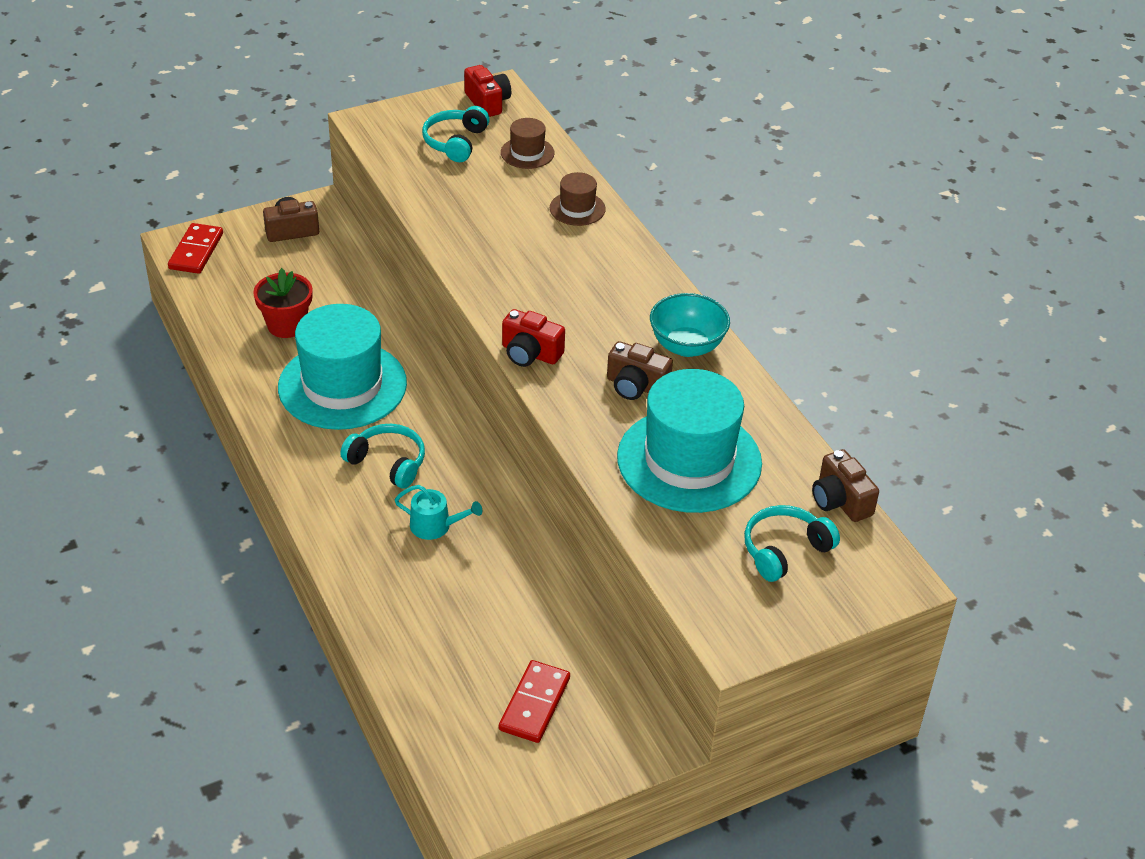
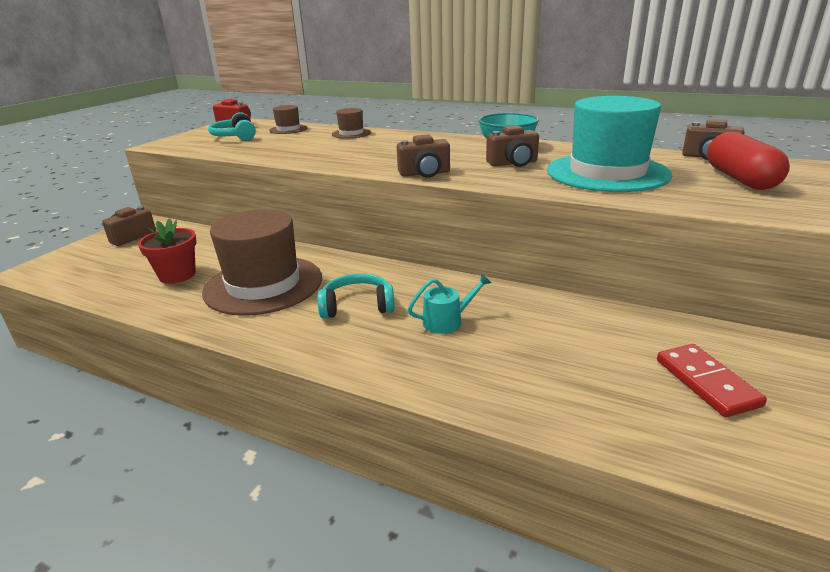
camera: 35 degrees left, 15 degrees down
red domino [168,223,223,274] -> none
turquoise hat [278,304,407,430] -> brown hat [202,209,322,316]
red camera [502,309,565,367] -> brown camera [397,135,450,178]
turquoise headphones [744,505,840,582] -> red capsule [707,132,790,190]

